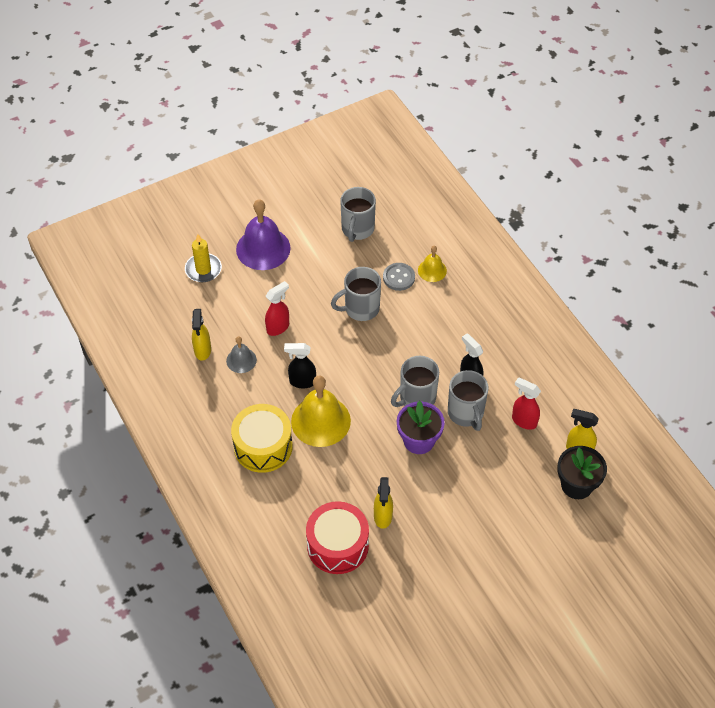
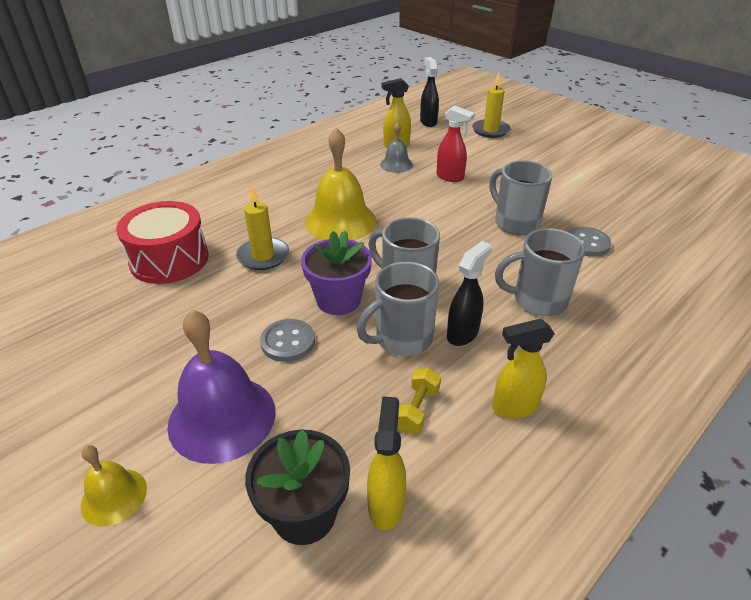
camera: 75 degrees right, 15 degrees down
yellow drum [231,404,293,473] -> none
purple bell [236,199,291,270] -> purple bell moved to [167,310,276,464]
black spray bottle [284,343,316,388] -> black spray bottle moved to [420,57,439,127]
grey mug [340,187,376,242] -> grey mug moved to [495,228,585,316]
yellow spray bottle [374,477,393,529] -> yellow spray bottle moved to [492,319,555,419]
yellow bell [418,246,447,282] -> yellow bell moved to [81,445,147,527]
red spray bottle [512,377,541,430] -> yellow dumbbell [398,368,441,434]
none -> yellow candle [236,186,289,270]
none -> grey button [260,319,315,362]

